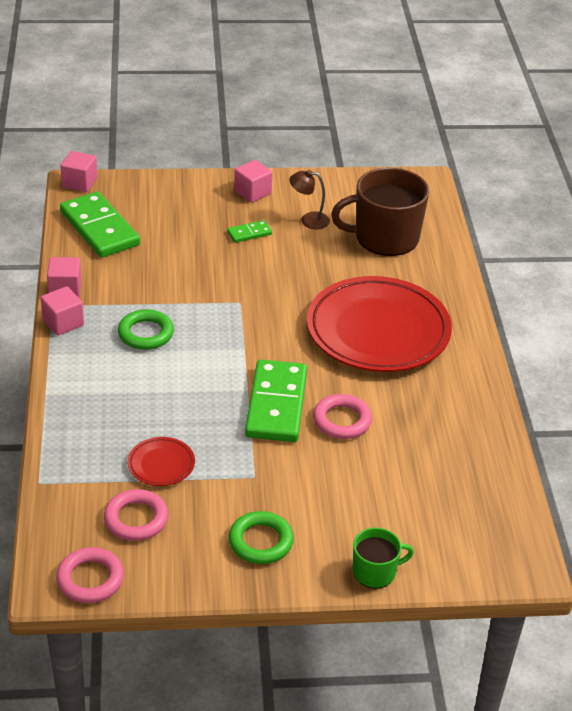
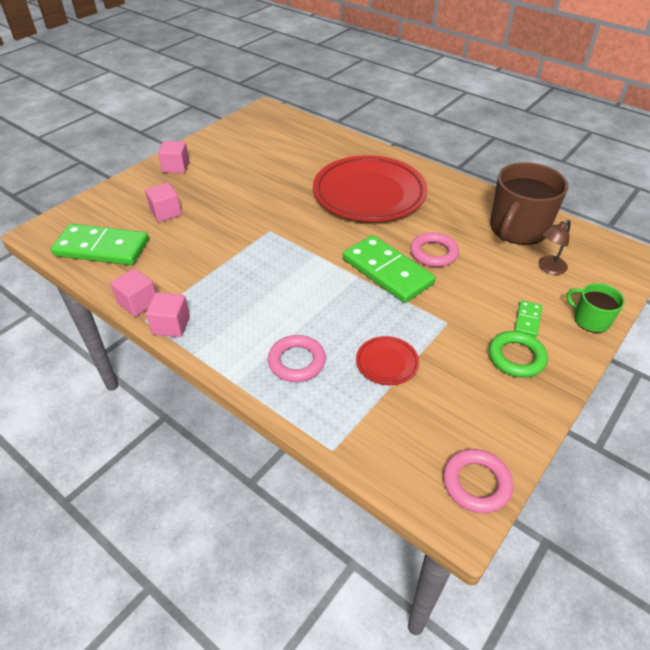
camera: 45 degrees left, 5 degrees up
pink cube [61,151,98,192] -> pink cube moved to [145,183,182,222]
pink ring [104,489,168,541] -> pink ring moved to [268,335,326,382]
green ring [118,309,174,350] -> none
green domino [227,220,272,243] -> green domino moved to [514,300,542,337]
brown lamp [290,170,330,229] -> brown lamp moved to [538,220,571,275]
brown mug [331,168,429,256] -> brown mug moved to [490,162,568,245]
green mug [353,528,414,589] -> green mug turned 75 degrees counterclockwise [566,283,625,333]

